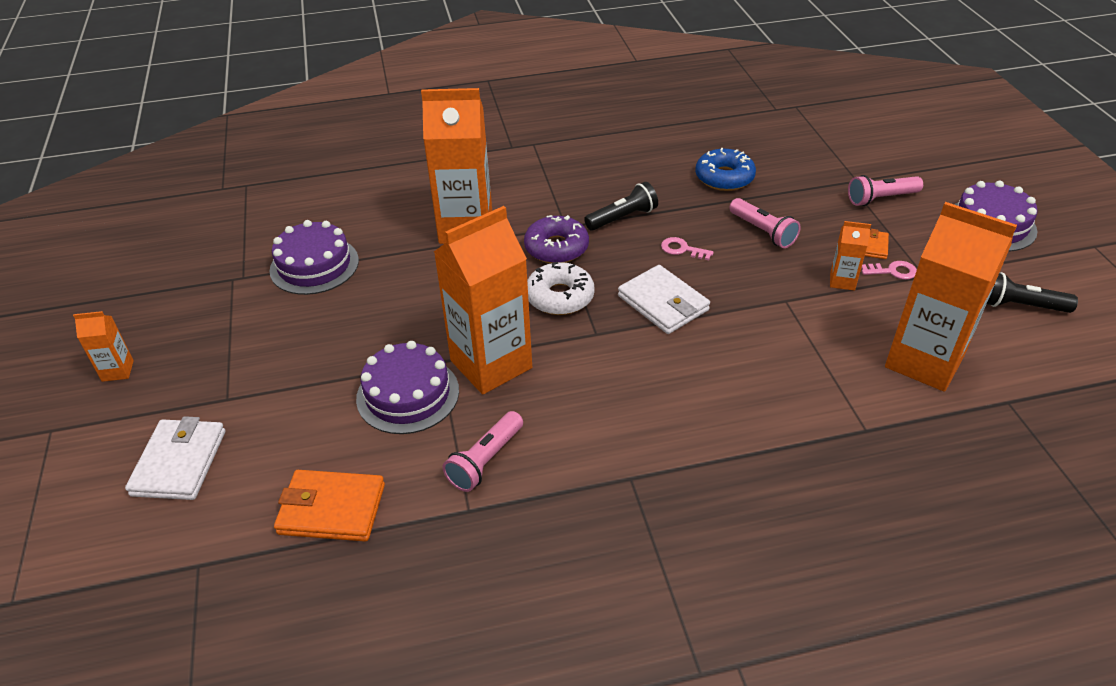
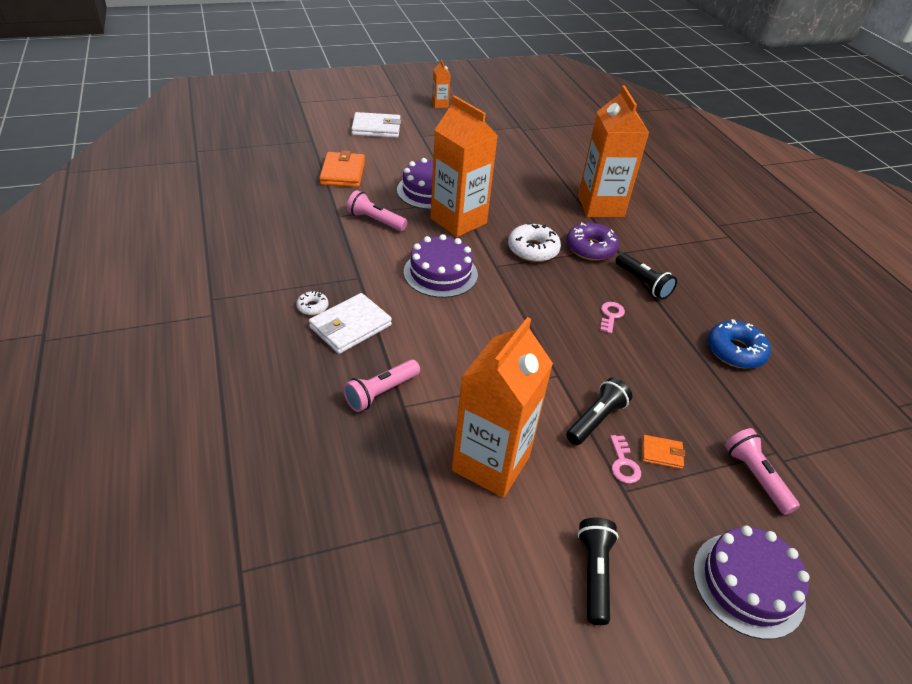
camera: 80 degrees right, 0 degrees up
purple cake [269,220,359,295] -> purple cake moved to [404,234,478,298]
white wallet [618,265,710,334] -> white wallet moved to [309,293,392,354]
pink flashlight [729,198,801,248] -> pink flashlight moved to [343,359,420,412]
orange carton [830,221,871,291] -> black flashlight [566,378,632,445]
none -> white donut [296,291,329,315]

